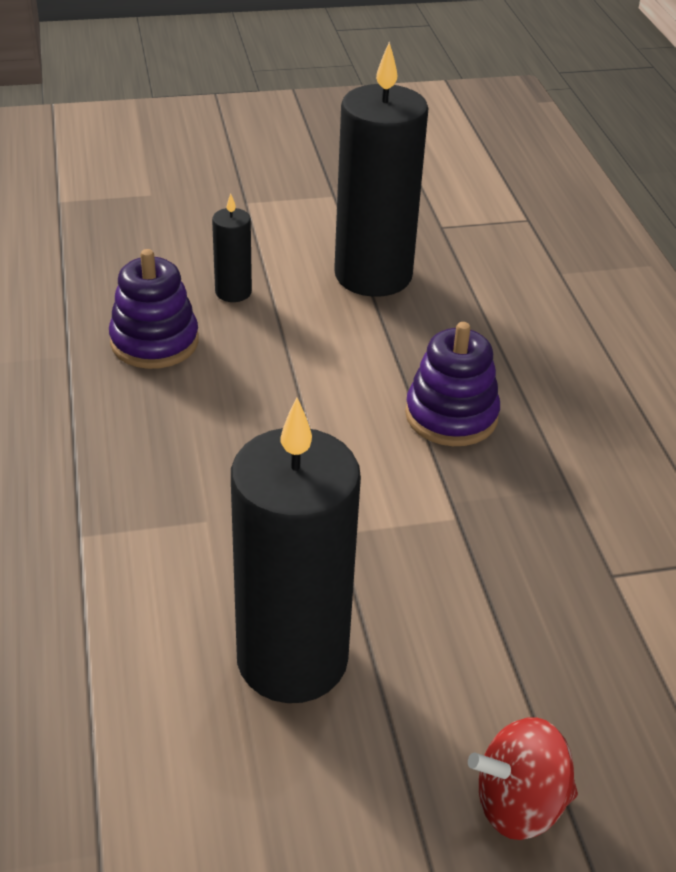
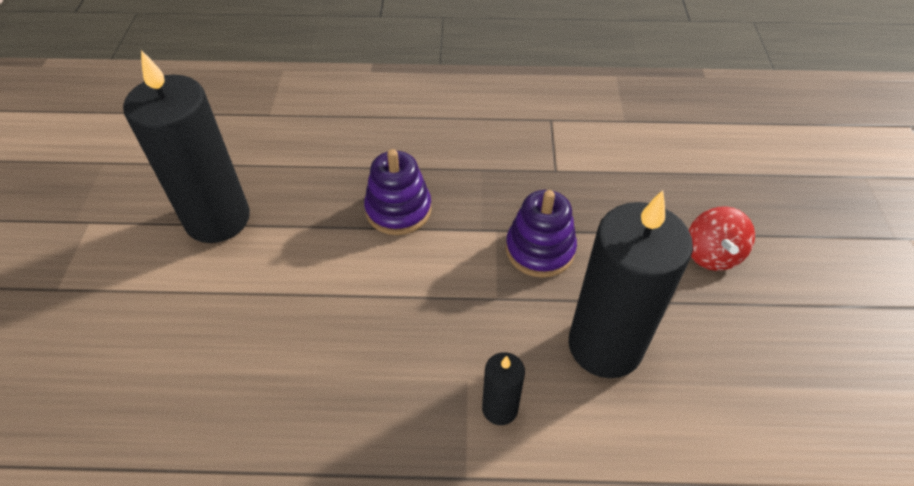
camera: 75 degrees left, 10 degrees up
purple stacking toy [109,249,199,369] -> purple stacking toy moved to [506,190,577,278]
black candle [212,194,252,302] -> black candle moved to [482,352,525,425]

